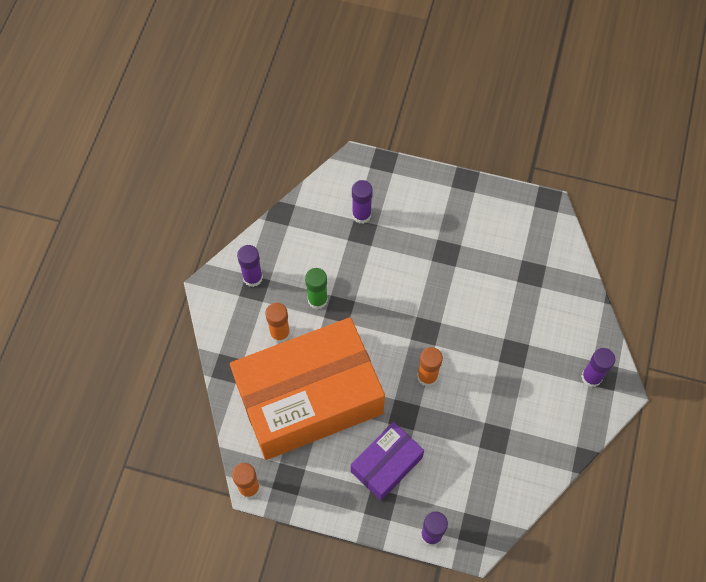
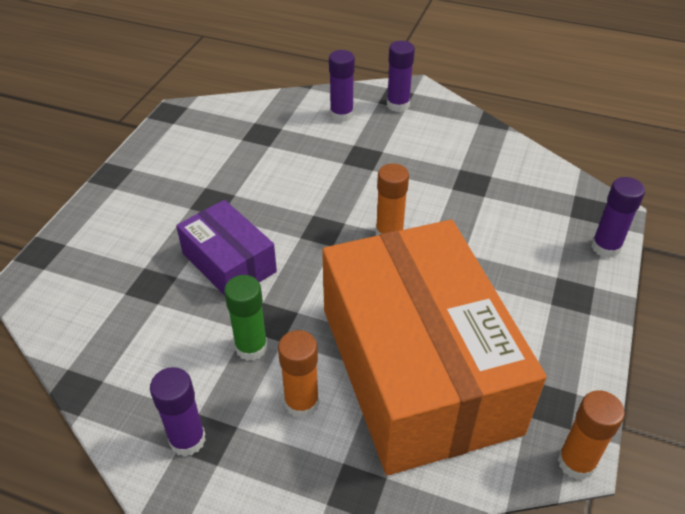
camera: 85 degrees left, 20 degrees down
purple box [351,422,424,501] -> purple box moved to [176,200,277,296]
purple glue stick [352,180,373,224] -> purple glue stick moved to [329,50,355,122]

